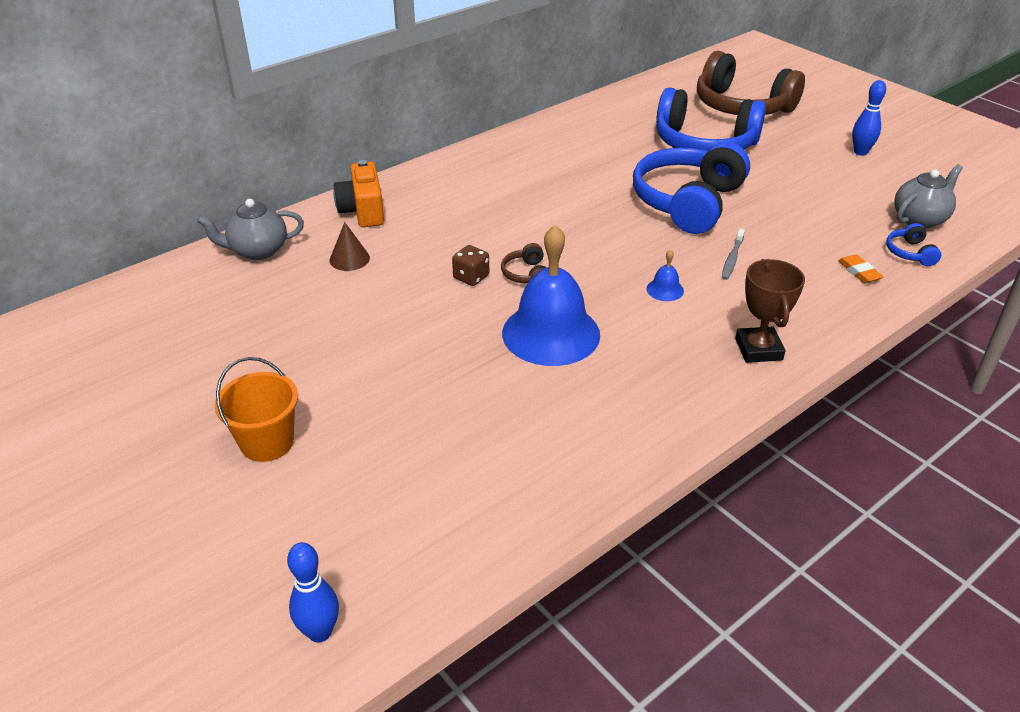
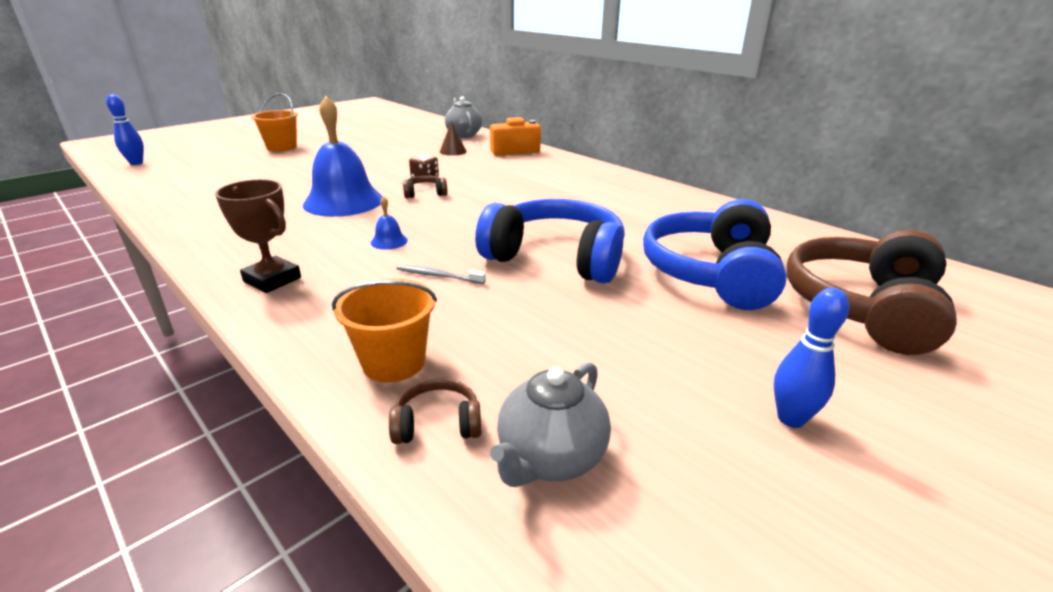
camera: 85 degrees right, 10 degrees down
brown trophy [735,259,805,363] -> brown trophy turned 45 degrees clockwise [215,179,301,293]
orange eraser [838,254,883,283] -> orange bucket [332,279,437,382]
blue headphones [886,223,941,266] -> brown headphones [389,378,481,444]
grey teapot [894,164,963,229] -> grey teapot turned 75 degrees clockwise [490,362,611,487]

